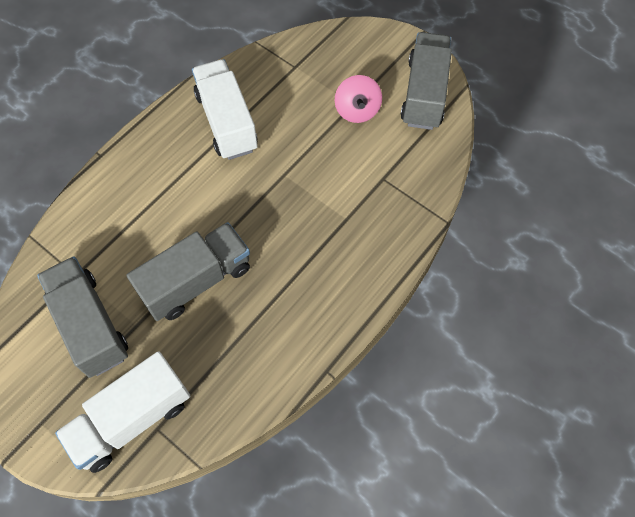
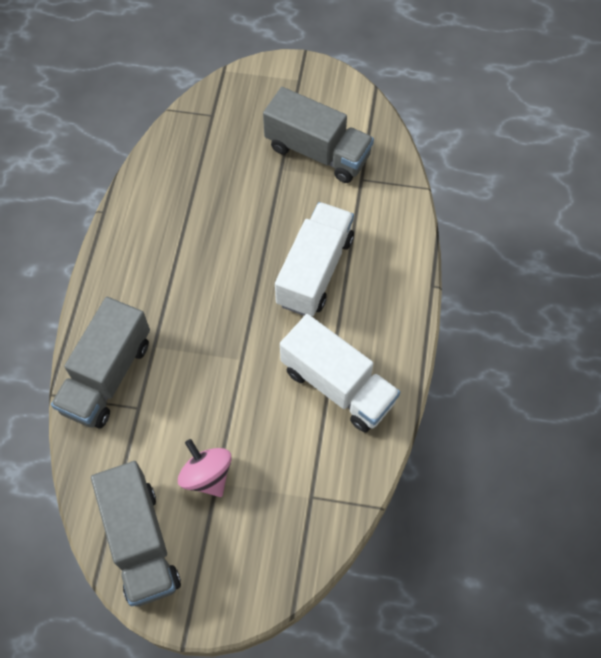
camera: 150 degrees right, 0 degrees up
white truck [55,351,190,473] -> white truck moved to [275,202,354,316]
grey truck [126,222,250,321] -> grey truck moved to [51,297,150,429]

